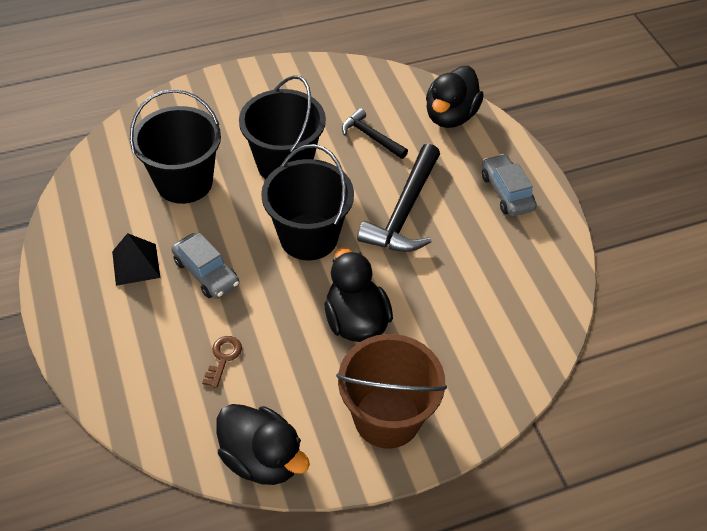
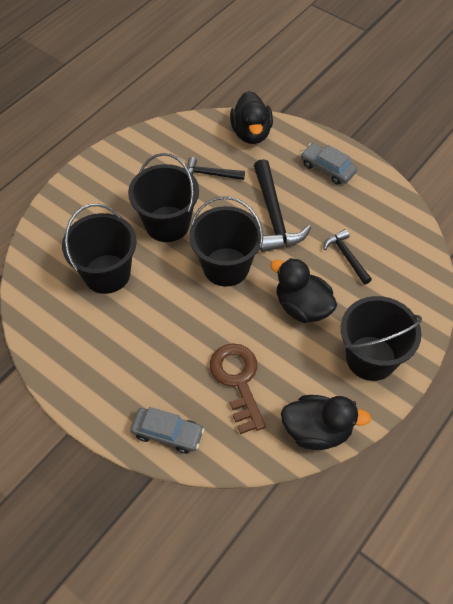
camera: 30 degrees left, 5 degrees up
black pyramid [112,233,161,286] -> none
grey car [171,233,240,299] -> grey car moved to [130,407,204,454]
brown key [202,336,242,388] -> brown key [210,343,266,434], size x2.05
brown bucket [336,334,447,448] -> black bucket [341,296,422,381]
none -> black hammer [324,229,372,285]

